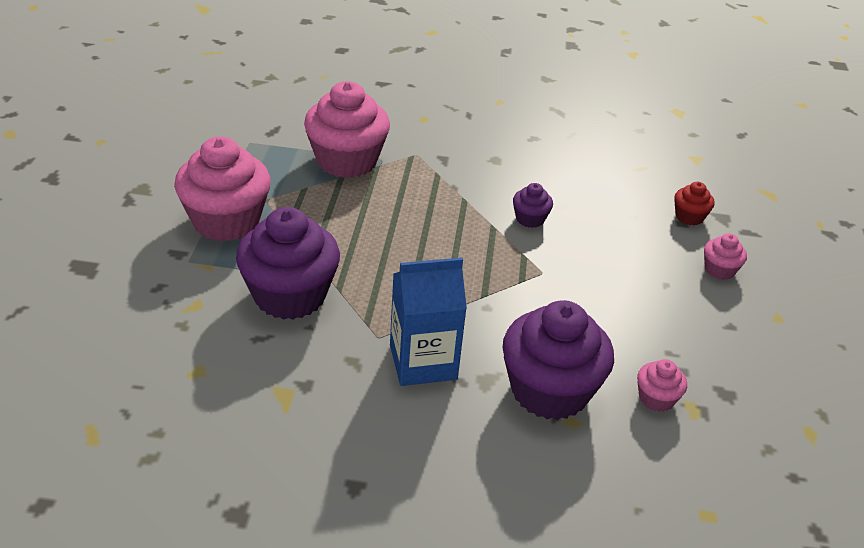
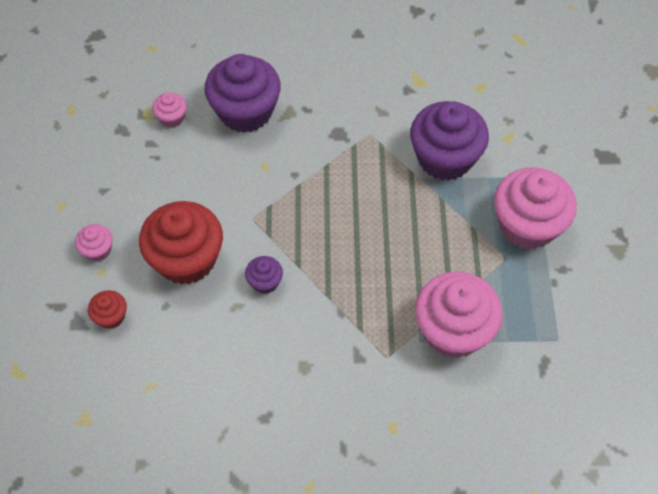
camera: 175 degrees right, 20 degrees up
blue carton [390,257,467,386] -> none
none -> red cupcake [139,201,223,285]

